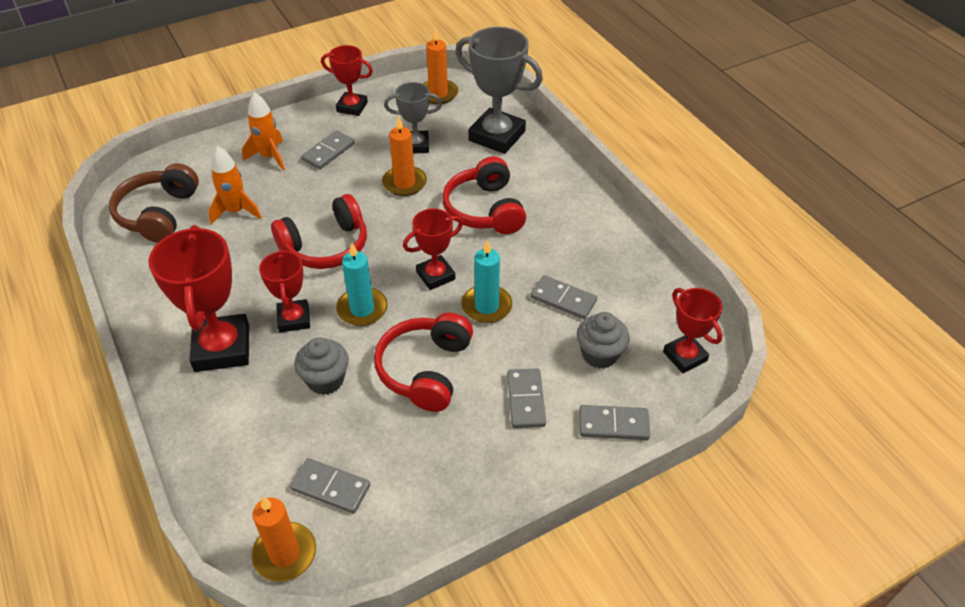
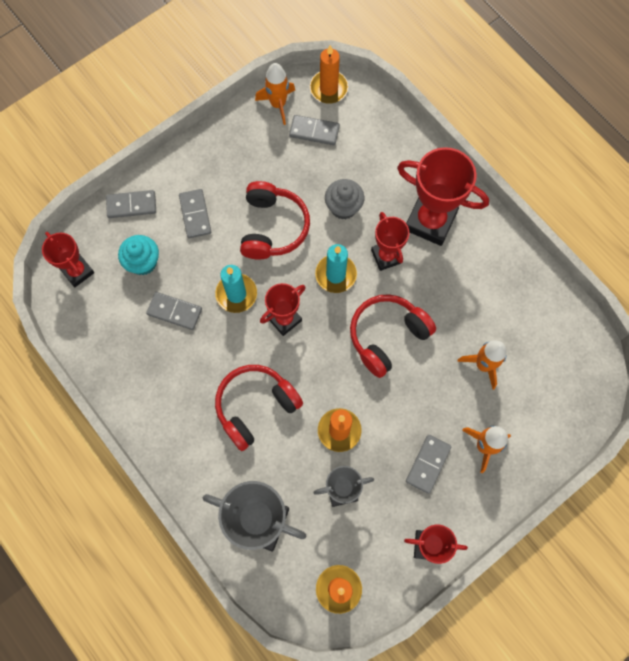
camera: 170 degrees right, 25 degrees up
brown headphones [109,163,199,243] -> none
red trophy [148,225,249,372] -> red trophy turned 45 degrees counterclockwise [397,147,489,246]
red headphones [442,156,526,234] -> red headphones turned 105 degrees counterclockwise [215,365,303,451]
grey cupcake [577,312,630,369] -> turquoise cupcake [118,235,159,275]
none -> orange rocket [255,63,295,125]

